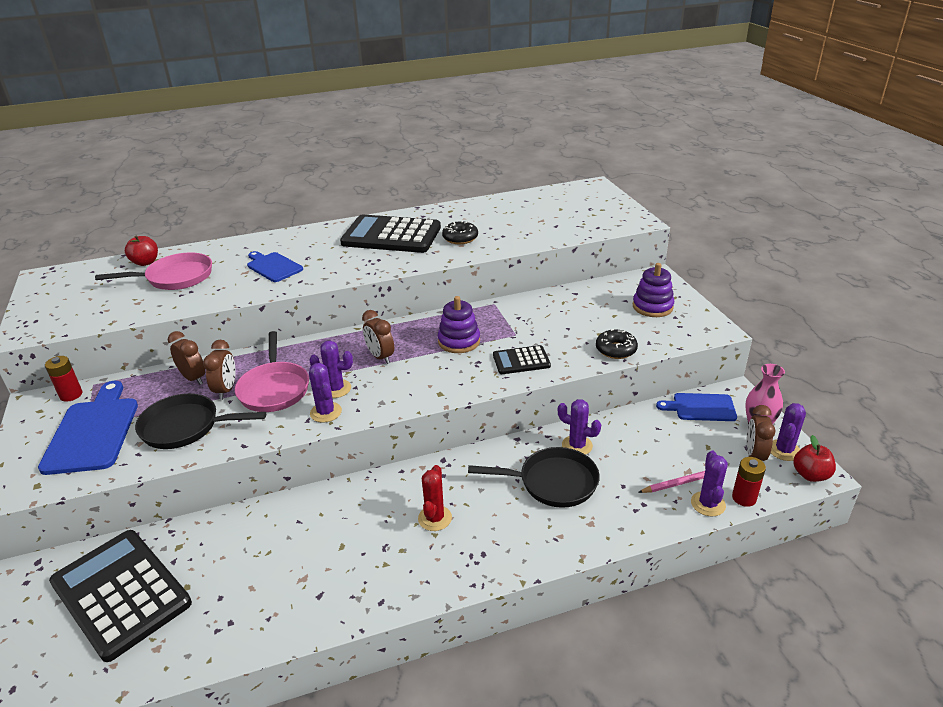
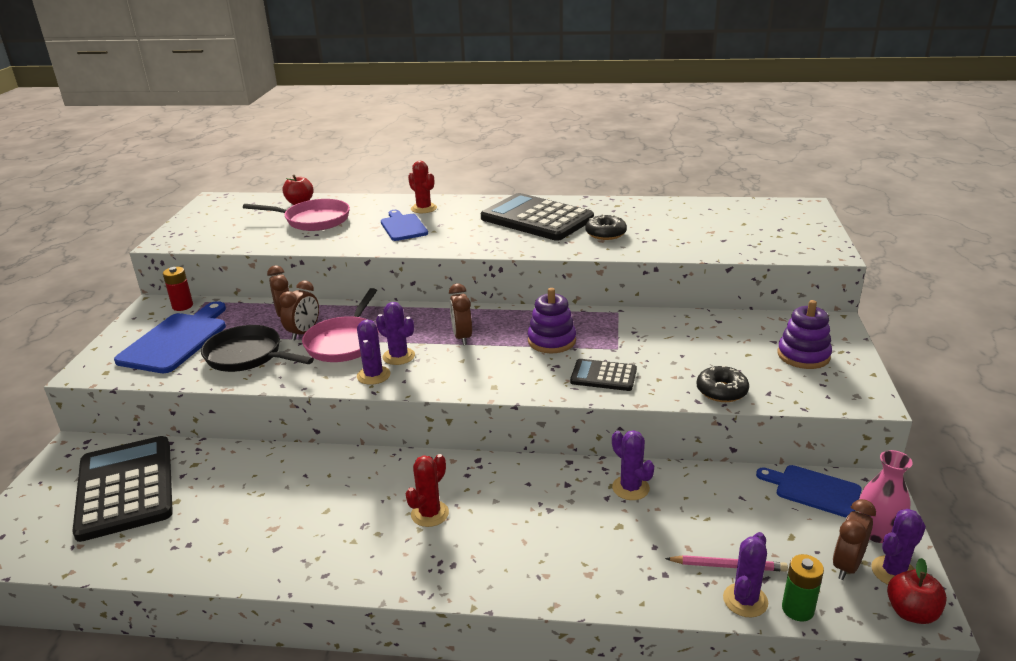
camera: 25 degrees right, 5 degrees down
black pan [468,447,600,508] -> none
red battery [732,457,766,507] -> green battery [782,554,824,622]
none -> red cactus [408,161,437,213]

